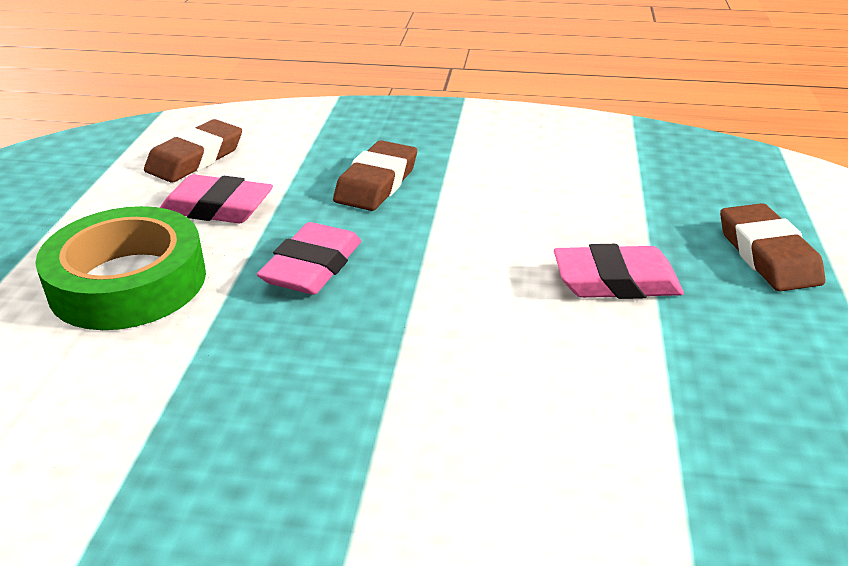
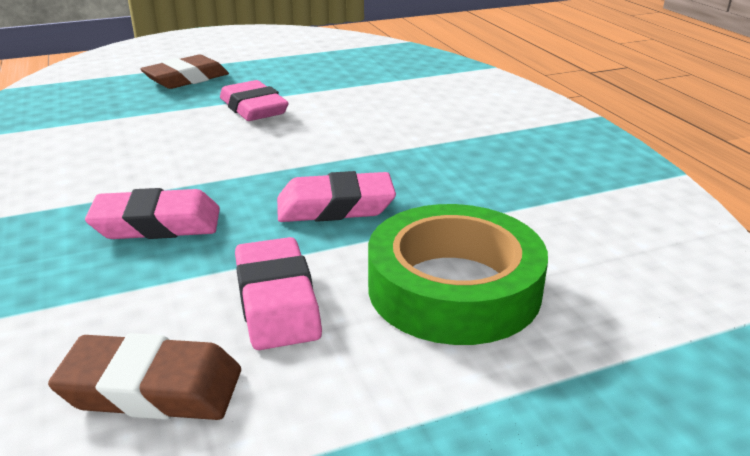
camera: 120 degrees left, 5 degrees down
brown eraser [333,140,417,211] -> pink eraser [85,188,220,239]

